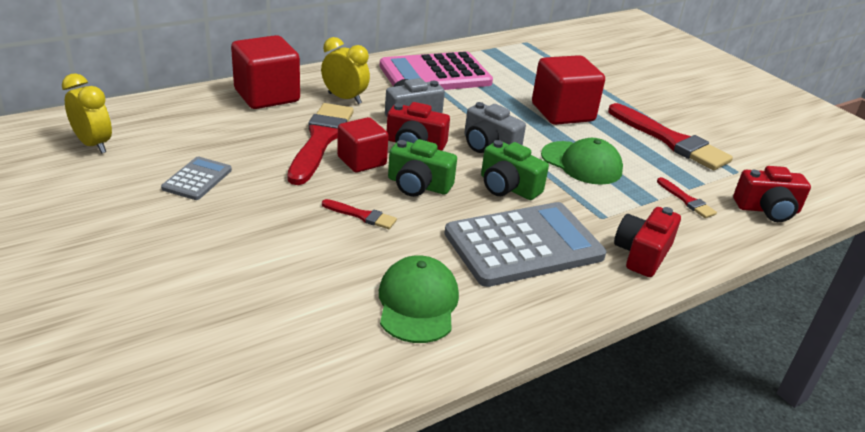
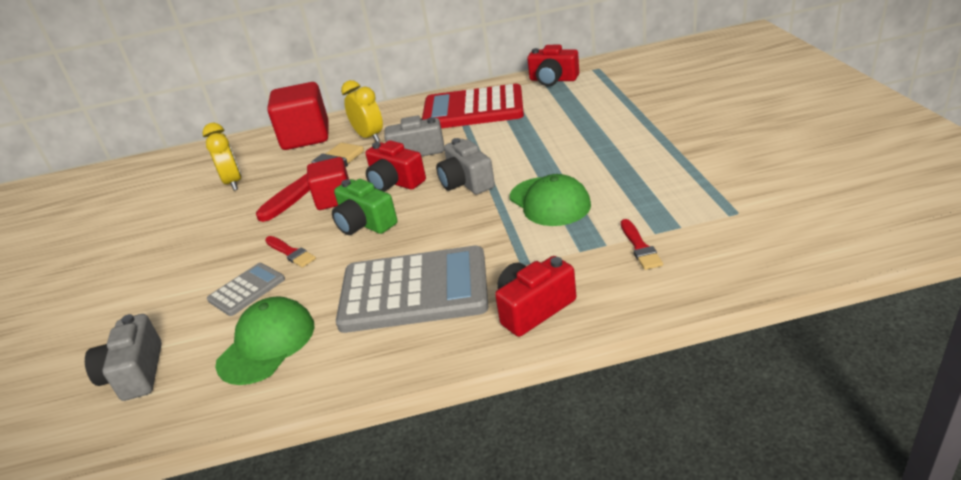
camera: 30 degrees right, 0 degrees up
yellow clock [62,73,112,153] -> yellow clock moved to [202,123,241,191]
grey calculator [161,157,232,200] -> grey calculator moved to [207,263,285,316]
pink calculator [380,51,493,90] -> red calculator [422,84,524,128]
green camera [481,140,549,200] -> none
red cube [532,55,605,125] -> none
red brush [608,103,733,170] -> none
red camera [733,166,811,222] -> red camera moved to [527,45,579,86]
none -> grey camera [85,314,162,401]

